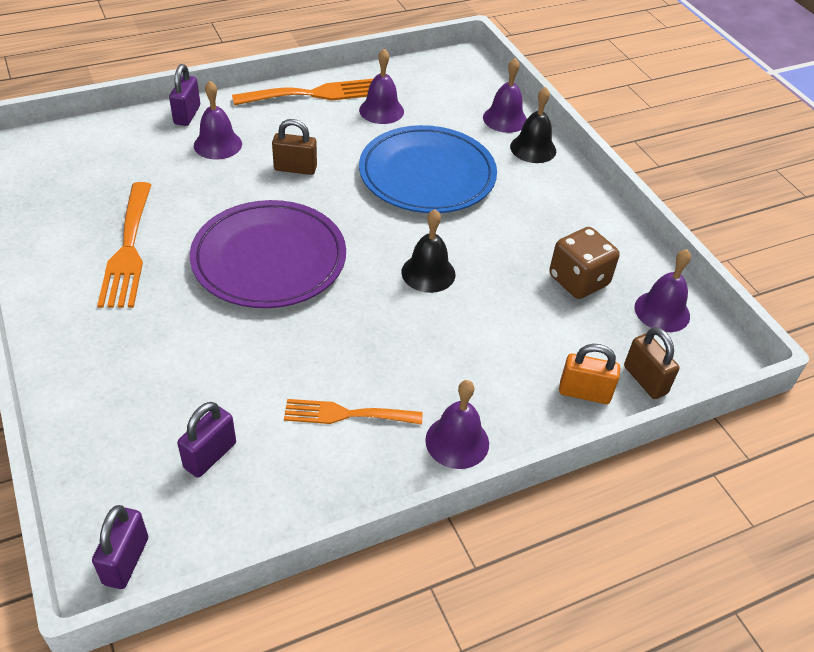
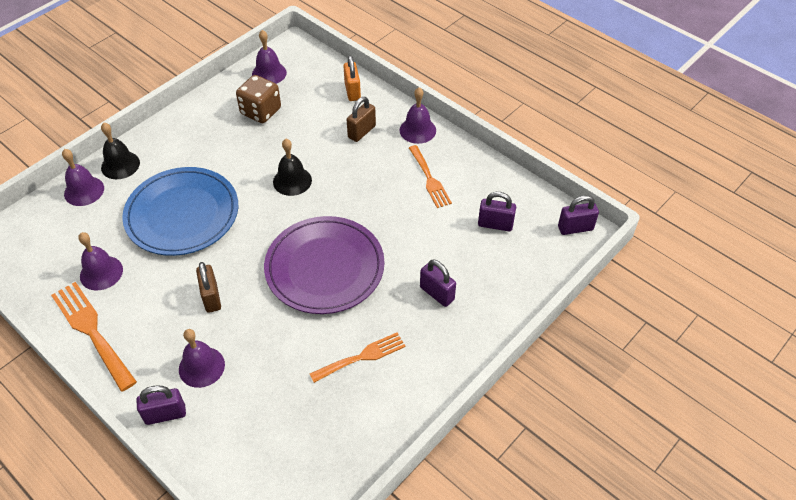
camera: 110 degrees left, 5 degrees up
orange fork [97,182,151,308] -> orange fork [310,332,406,383], size x0.66
brown padlock [624,327,680,399] -> brown padlock moved to [347,97,376,142]
none -> purple padlock [420,259,456,307]

